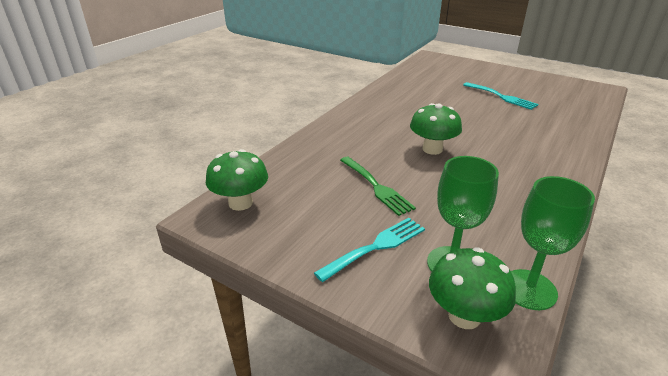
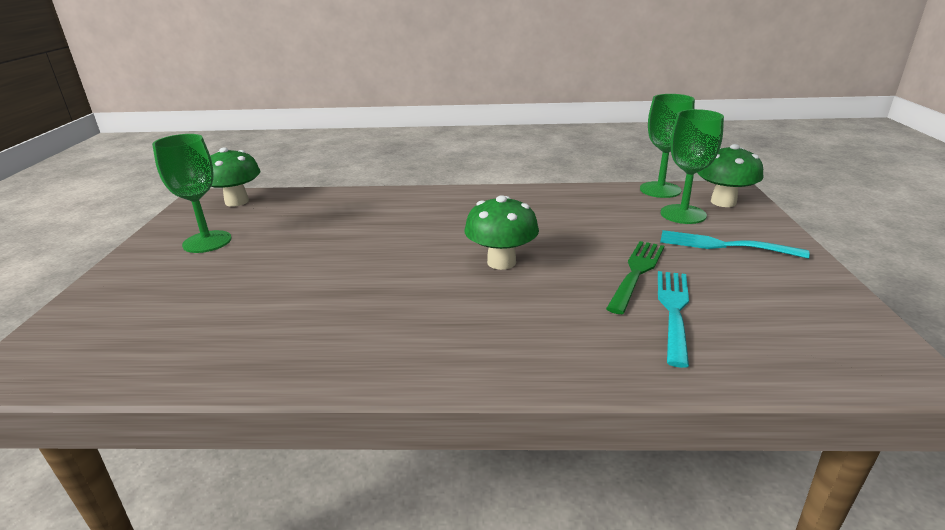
camera: 120 degrees left, 5 degrees down
green mushroom [206,149,268,211] -> green mushroom moved to [210,147,260,207]
turquoise fork [463,82,539,110] -> turquoise fork moved to [658,271,689,368]
none -> green goblet [152,134,232,253]

